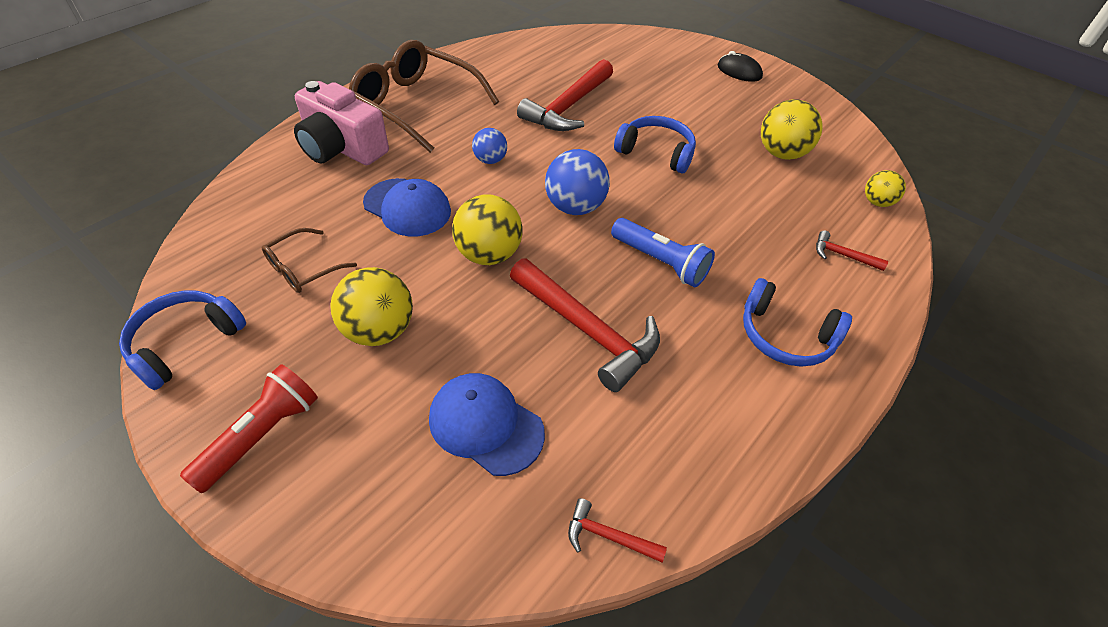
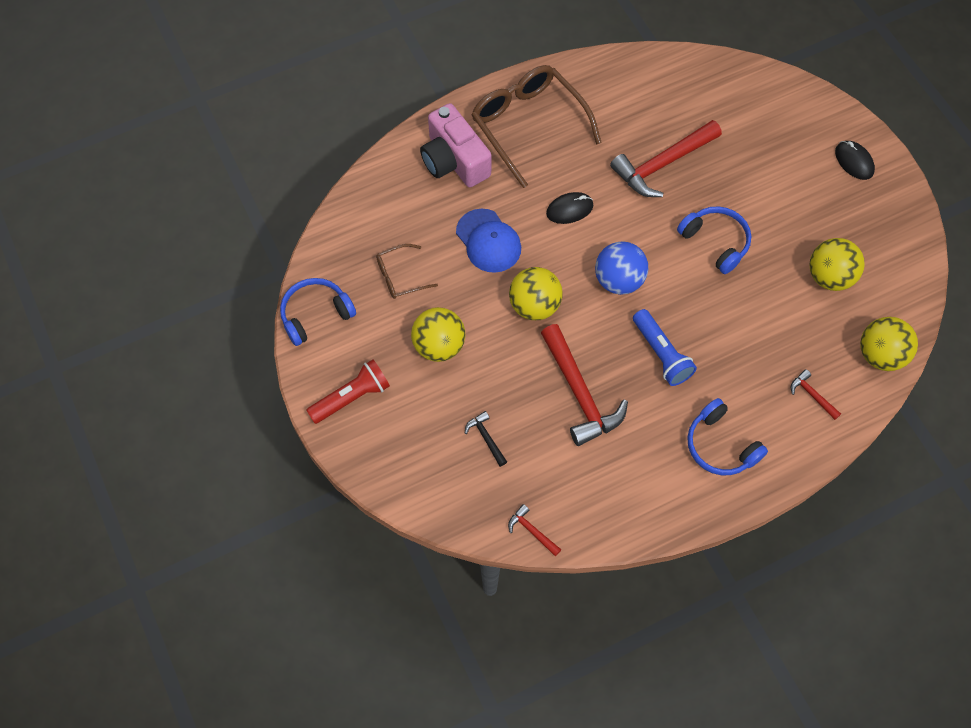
camera: 25 degrees right, 15 degrees up
blue cap [429,373,545,476] -> black hammer [465,411,507,467]
blue ball [472,128,507,164] -> black mouse [546,192,593,224]
yellow ball [865,170,906,207] -> yellow ball [860,317,918,371], size x1.69

